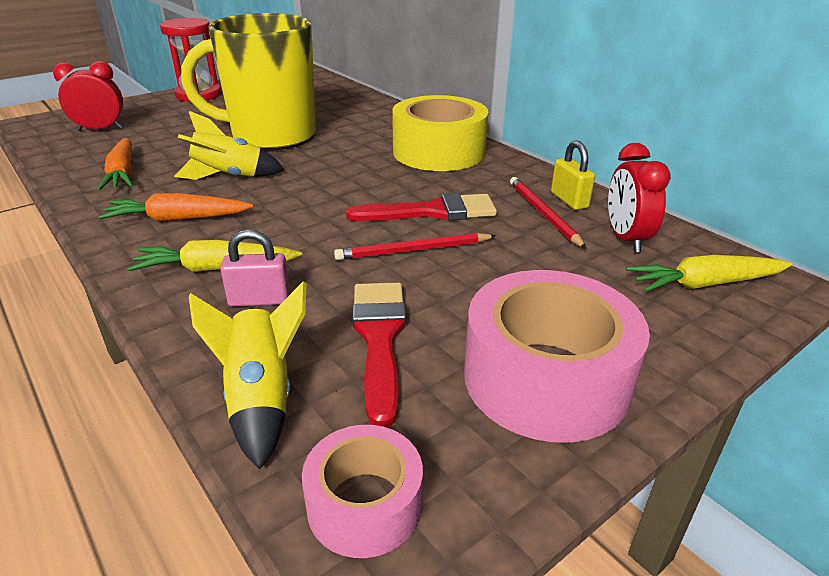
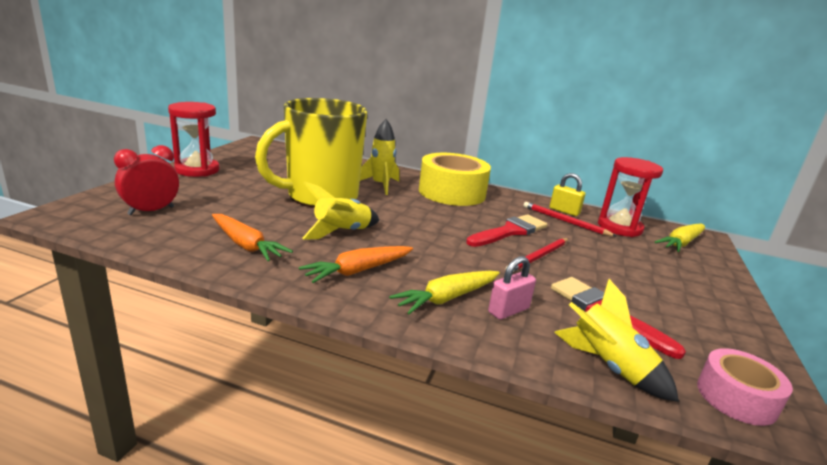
camera: 35 degrees left, 10 degrees down
pink tape [464,270,650,443] -> none
red clock [608,143,671,252] -> red hourglass [598,157,663,237]
none -> yellow rocket [360,119,399,195]

